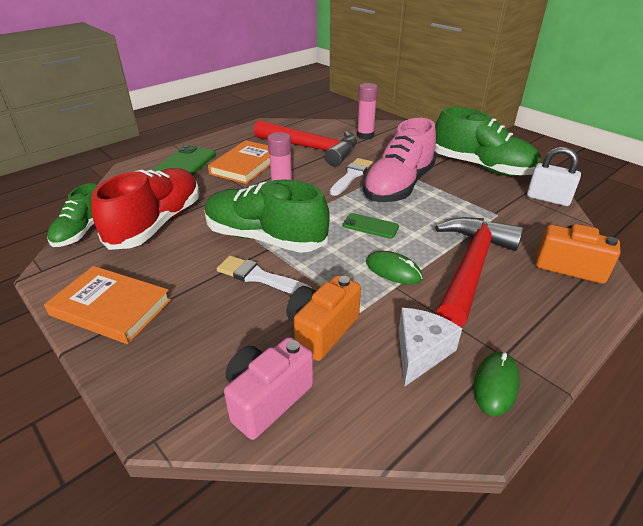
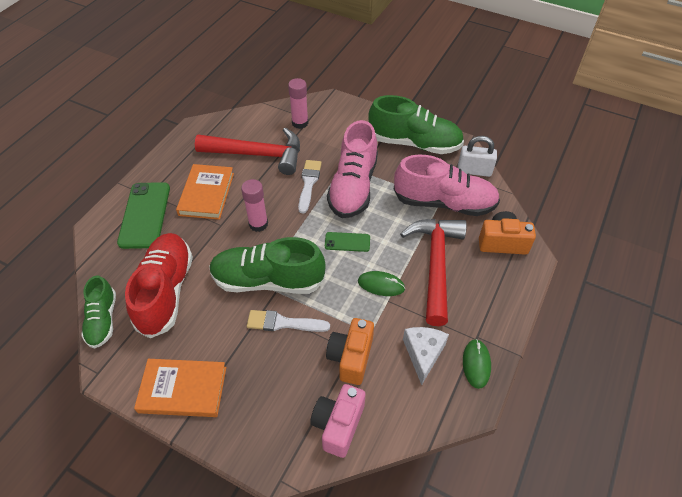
camera: 20 degrees left, 15 degrees up
none -> pink shoe [394,155,500,216]

